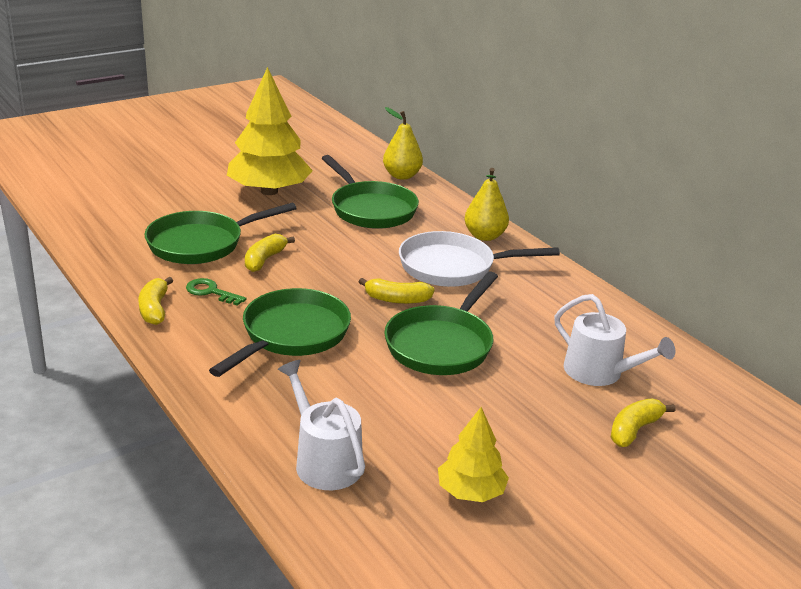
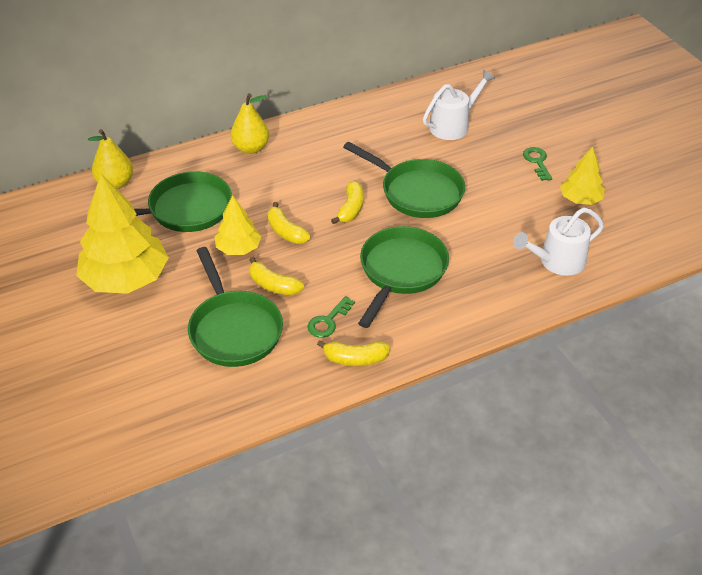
camera: 80 degrees left, 15 degrees up
green pan [209,288,351,377] -> green pan turned 75 degrees clockwise [358,226,449,328]
white pan [399,231,560,287] -> none
yellow banana [611,398,675,447] -> yellow banana moved to [267,202,311,244]
none -> yellow tree [215,195,261,255]
none -> green key [523,147,552,181]

